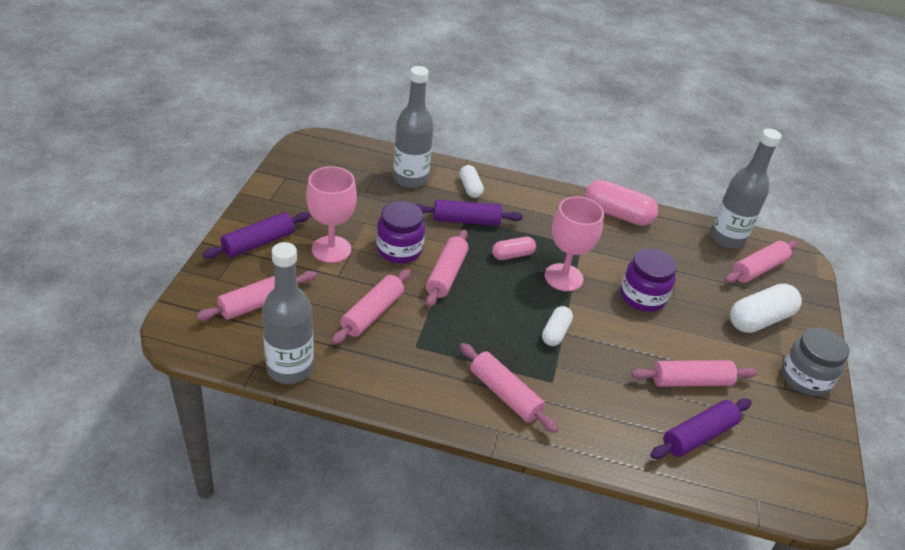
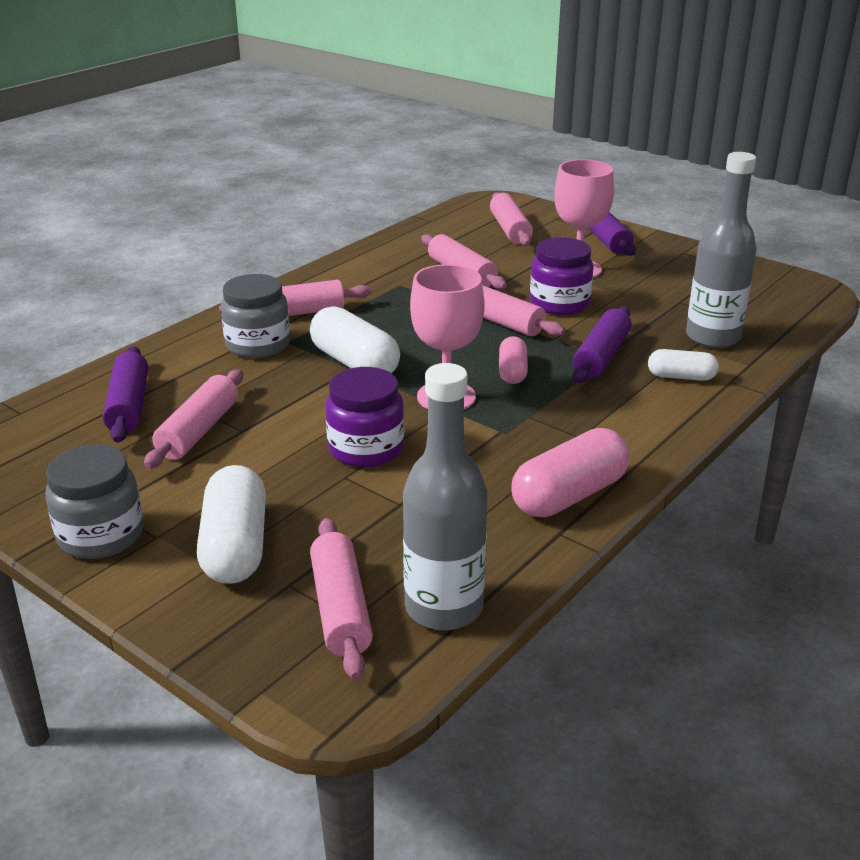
camera: 120 degrees right, 10 degrees down
grey bottle [262,242,314,384] -> none
white capsule [542,306,573,346] -> white capsule [310,306,400,373], size x1.73
none -> grey jar [221,274,290,358]

